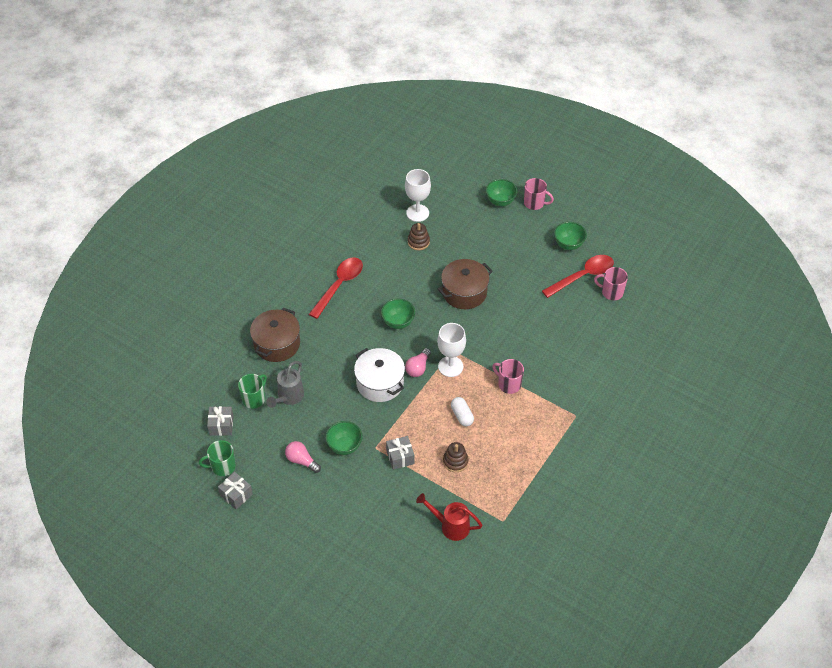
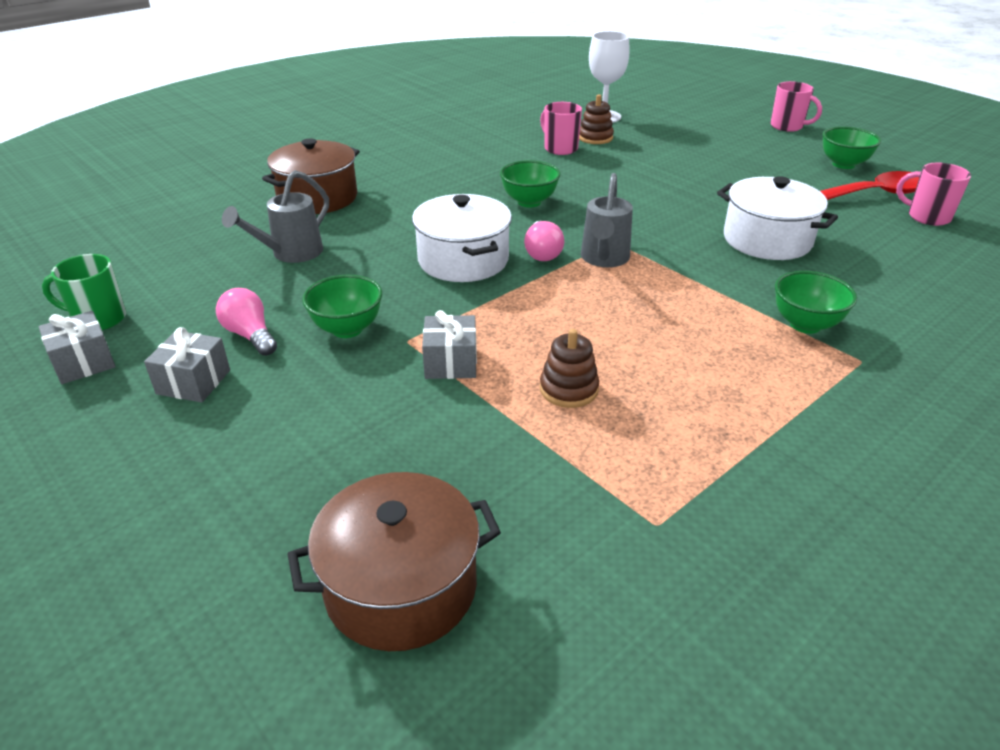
camera: 15 degrees right, 15 degrees down
grey gift [207,406,234,436] -> grey gift moved to [144,327,230,403]
green mug [238,374,267,409] -> none
red spoon [309,257,363,319] -> none
pink light bulb [405,348,431,377] -> pink light bulb turned 45 degrees counterclockwise [524,221,564,261]
red watering can [416,493,483,541] -> none
white goblet [437,323,466,377] -> grey watering can [581,173,633,267]
brown pot [438,259,493,309] -> brown pot moved to [288,472,501,651]
white capsule [451,397,474,426] -> none
green bowl [486,179,517,206] -> green bowl moved to [775,271,857,334]
pink mug [492,359,524,394] -> pink mug moved to [540,102,582,155]
none -> white pot [717,176,838,260]

